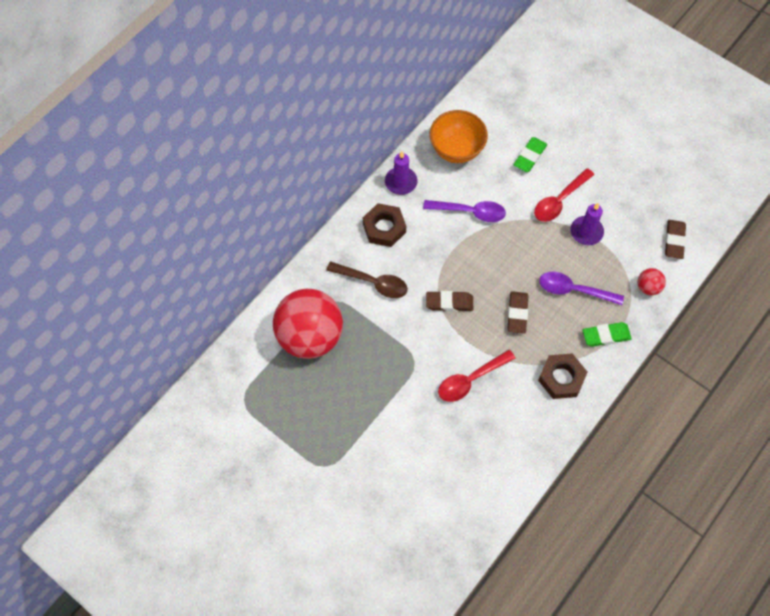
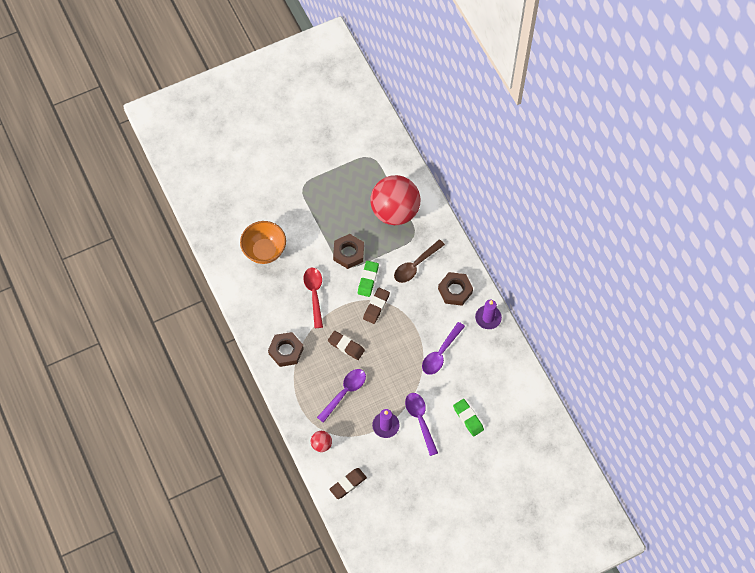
camera: 115 degrees right, 0 degrees up
orange bowl [429,110,488,163] -> orange bowl moved to [240,221,286,264]
red spoon [534,168,594,222] -> purple spoon [405,393,438,456]
green eraser [583,322,632,347] -> green eraser moved to [358,261,379,297]
brown eraser [665,220,686,259] -> brown eraser turned 75 degrees counterclockwise [329,468,367,499]
none -> brown nut [333,234,364,269]

